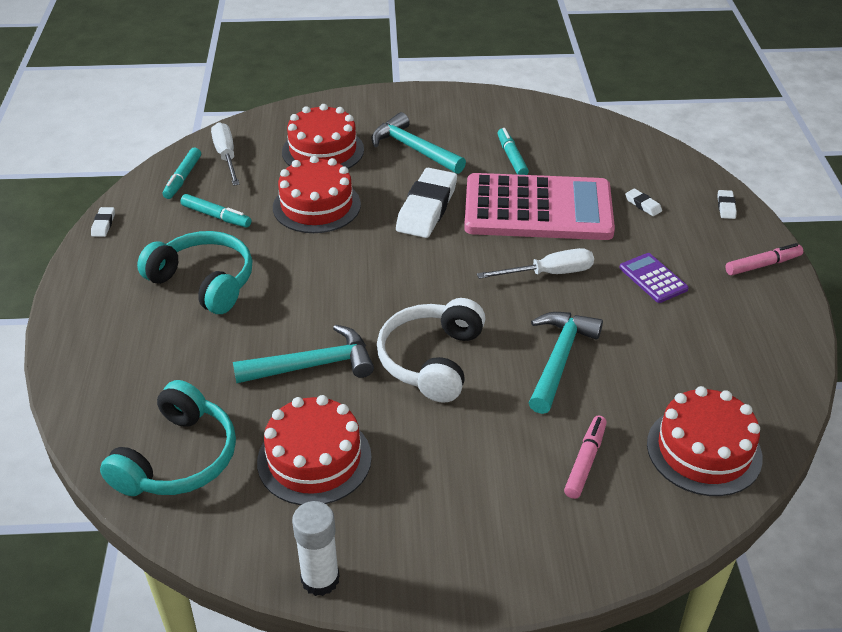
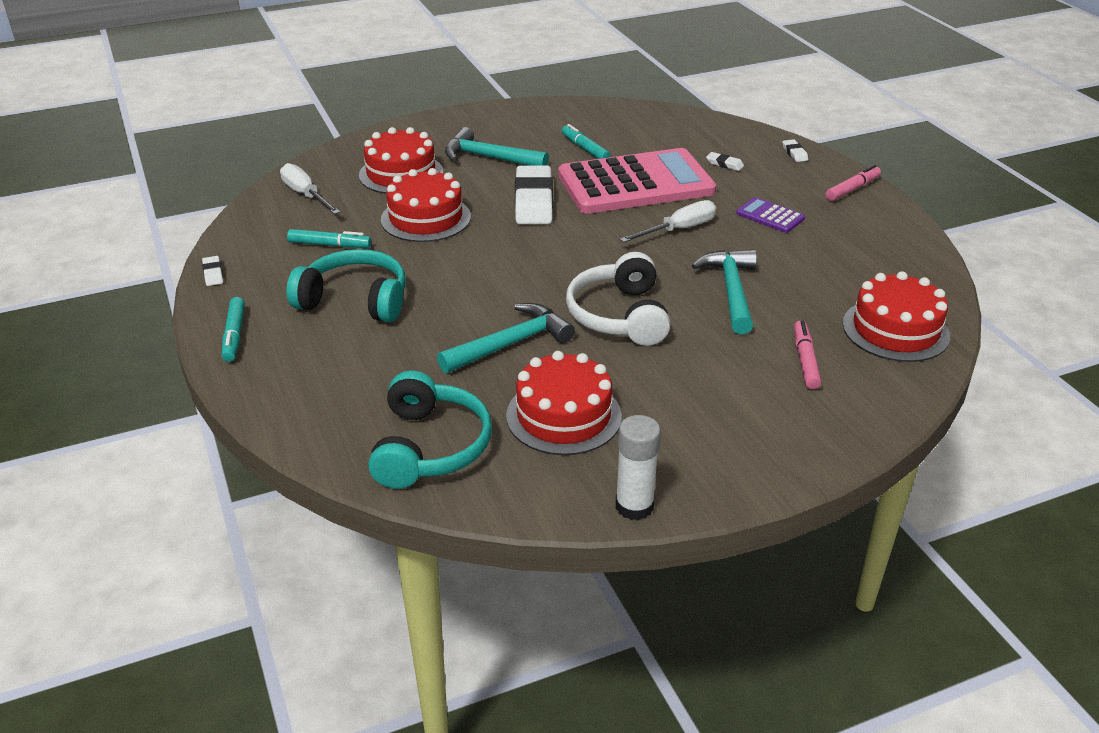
camera: 20 degrees left, 5 degrees down
turquoise marker [163,148,201,199] -> turquoise marker moved to [222,297,245,362]

